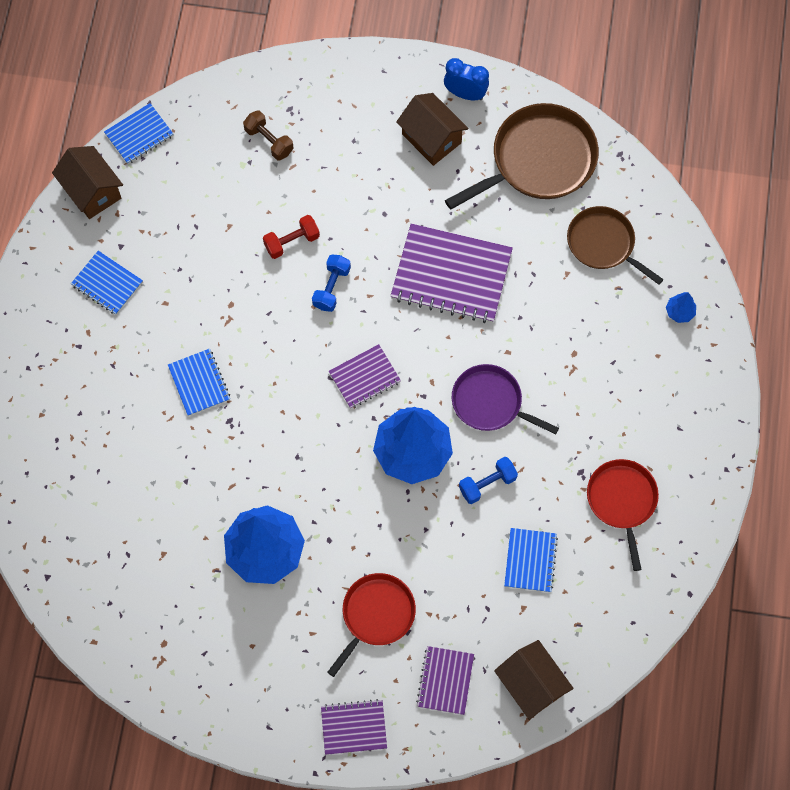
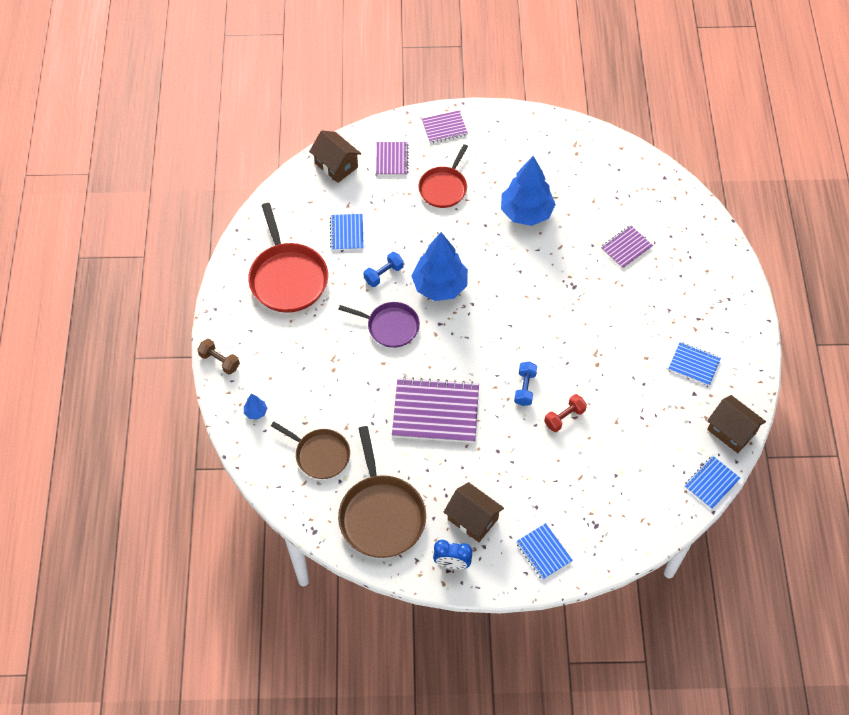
camera: 170 degrees right, 10 degrees down
blue notebook [168,349,230,416] -> blue notebook moved to [516,523,573,580]
brown dumbbell [243,110,294,160] -> brown dumbbell moved to [197,339,240,375]
purple notebook [329,344,401,409] -> purple notebook moved to [601,225,653,269]
brown pan [445,103,599,210] -> brown pan turned 60 degrees counterclockwise [338,426,426,558]
red pan [587,459,659,571] -> red pan [248,203,328,313], size x1.57

